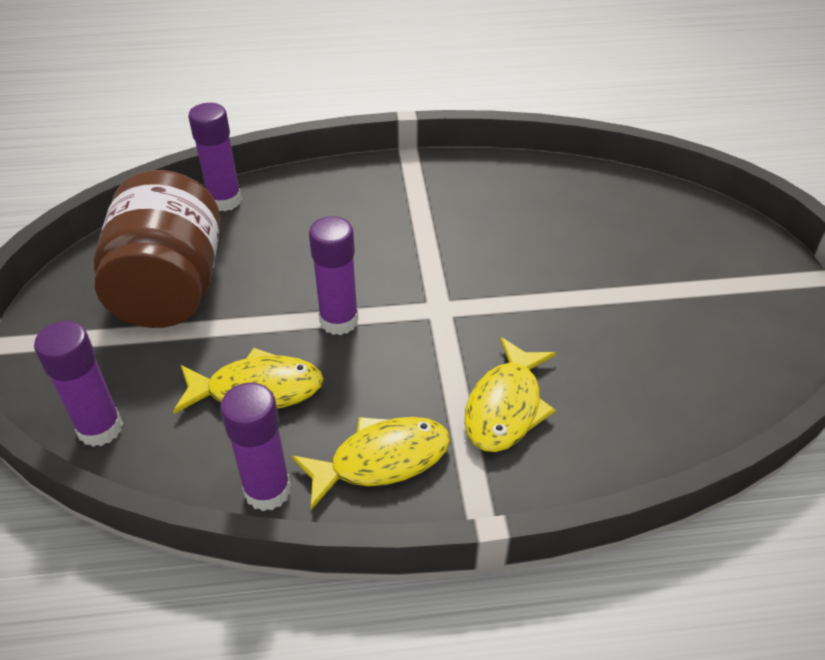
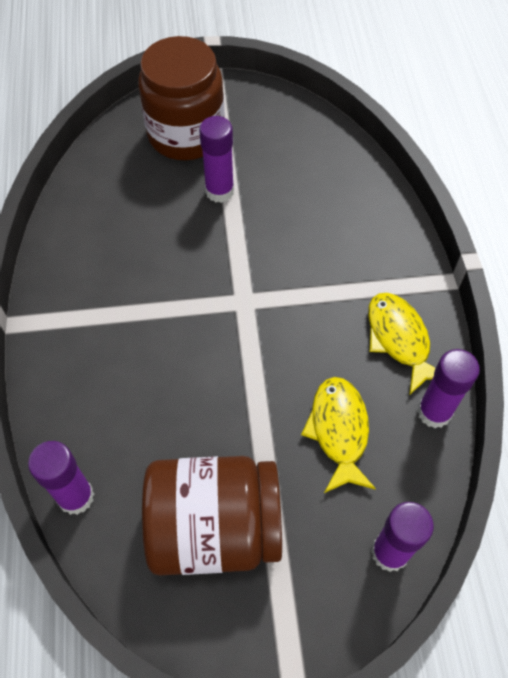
camera: 90 degrees left, 15 degrees up
purple glue stick [309,216,359,335] -> purple glue stick moved to [199,116,234,203]
yellow fish [464,337,556,452] -> none
none -> brown jar [138,36,225,160]

